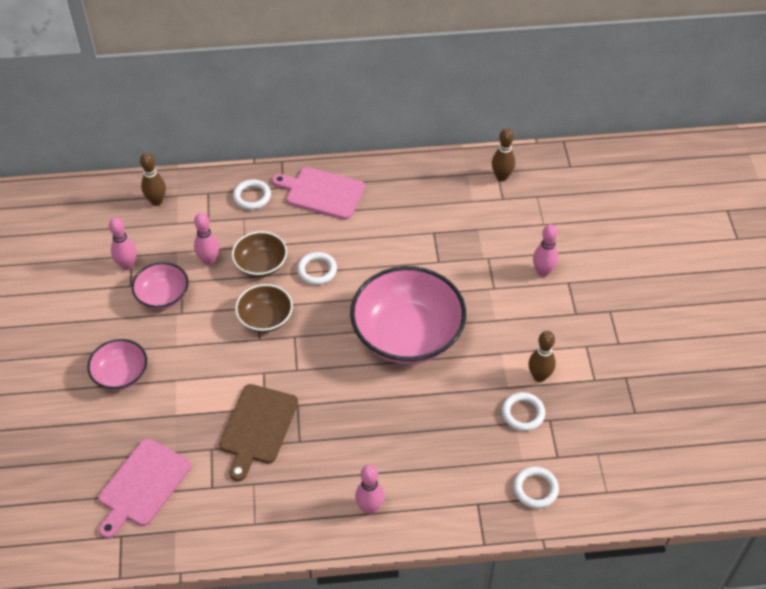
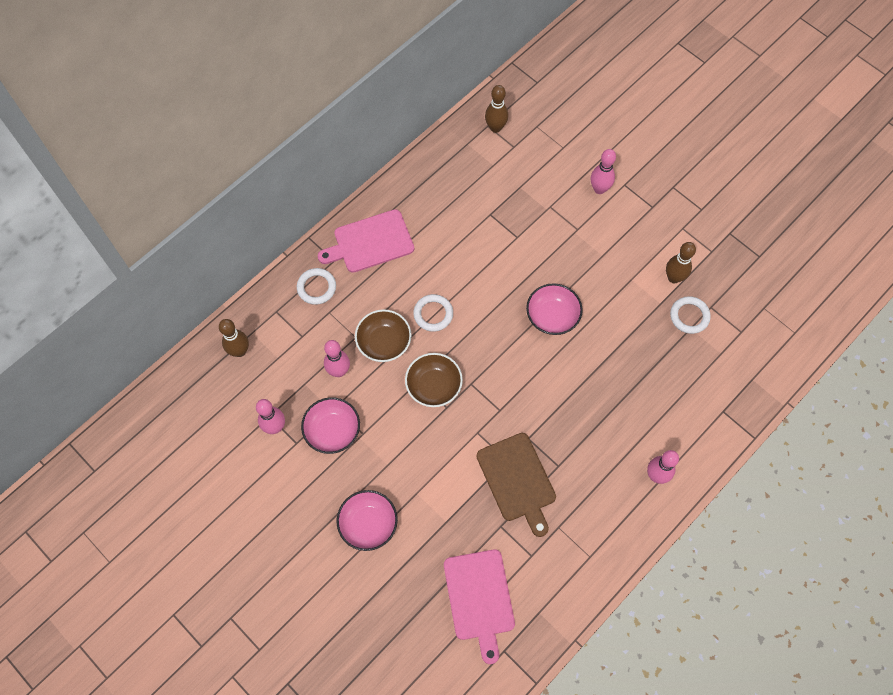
camera: 40 degrees left, 15 degrees up
pink bowl [350,266,466,364] -> pink bowl [526,283,583,335], size x0.51
white ring [513,466,559,508] -> none

